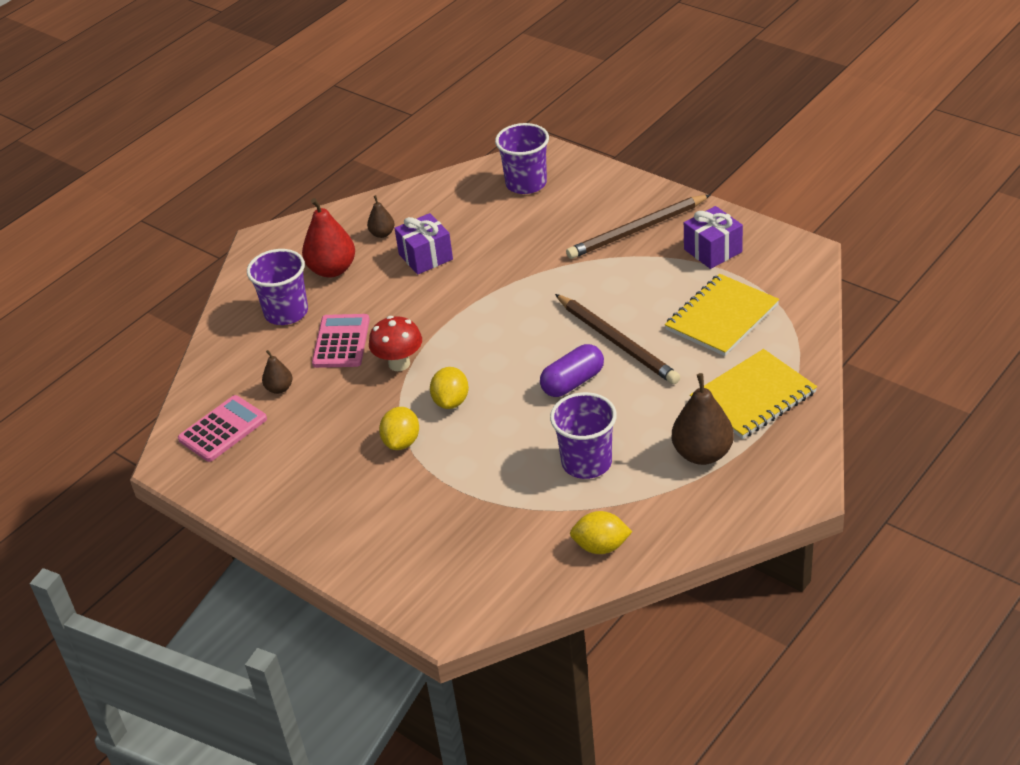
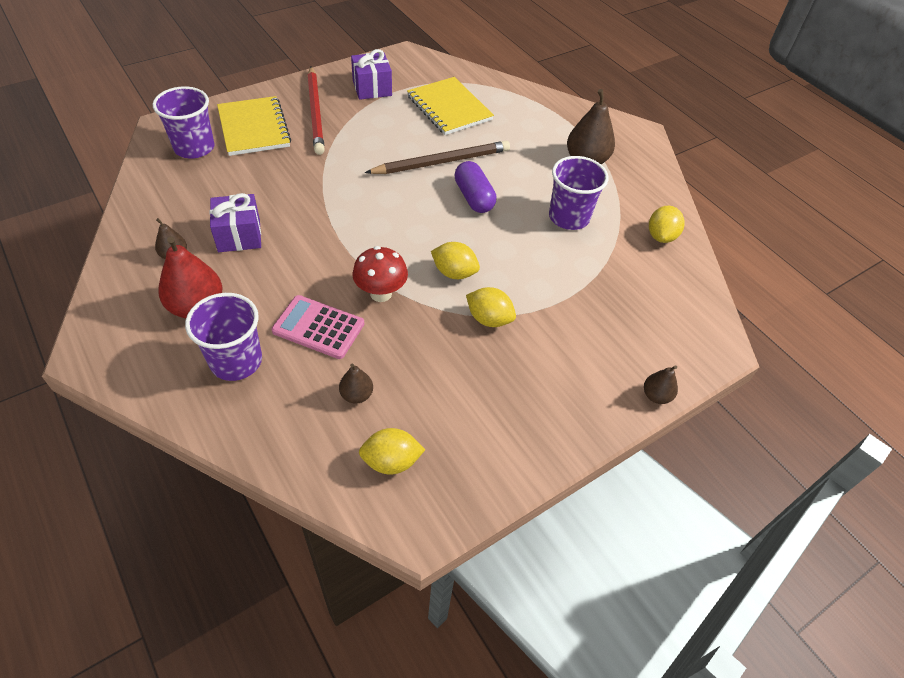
camera: 80 degrees left, 10 degrees up
pink calculator [178,395,267,462] -> yellow lemon [359,428,425,475]
brown pencil [566,195,710,259] -> red pencil [307,66,325,155]
yellow notebook [690,349,817,439] -> yellow notebook moved to [217,96,291,156]
none -> brown pear [644,365,678,404]

